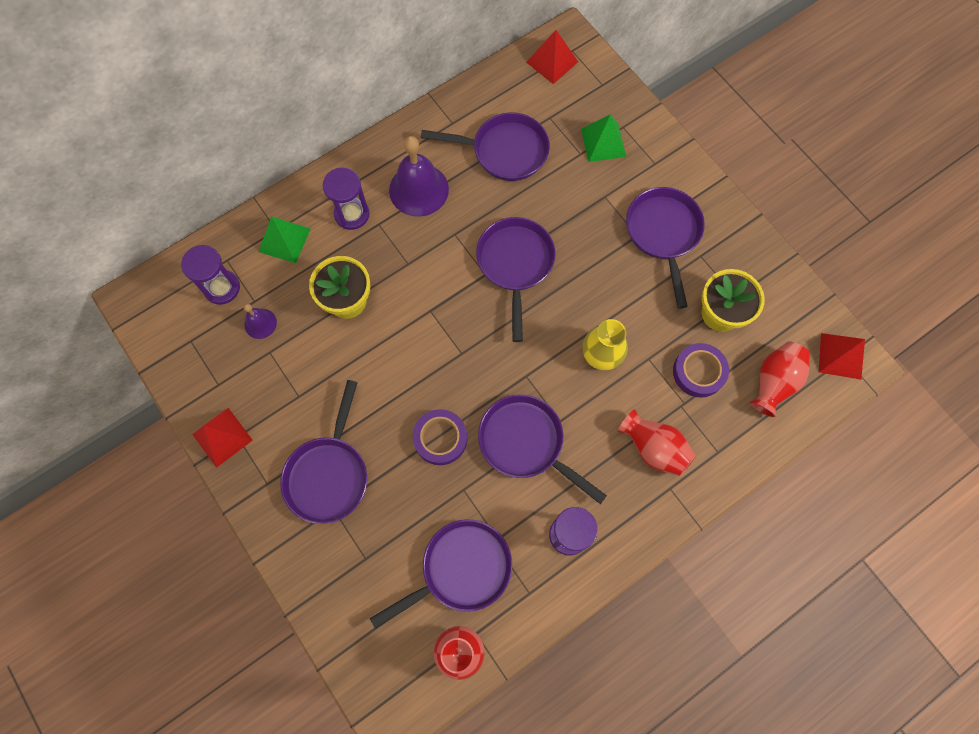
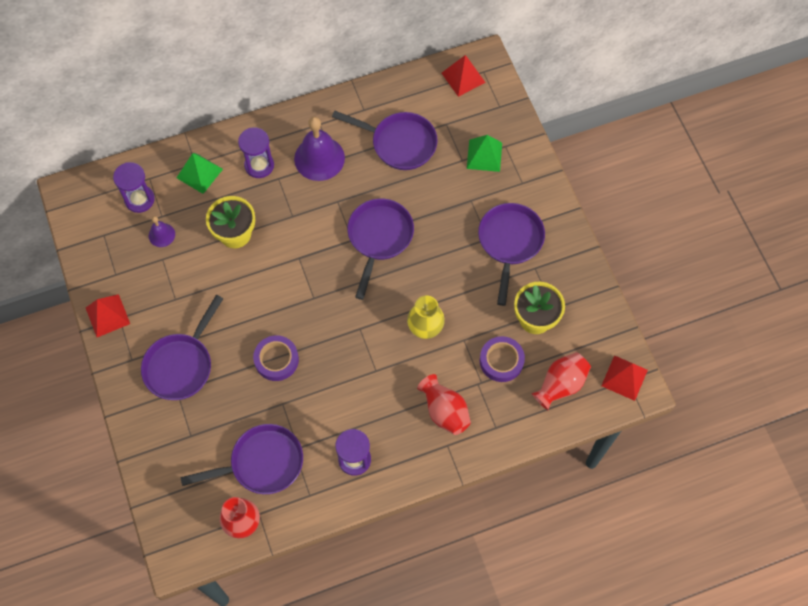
camera: 15 degrees right, 5 degrees down
purple pan [478,394,607,504] -> none

